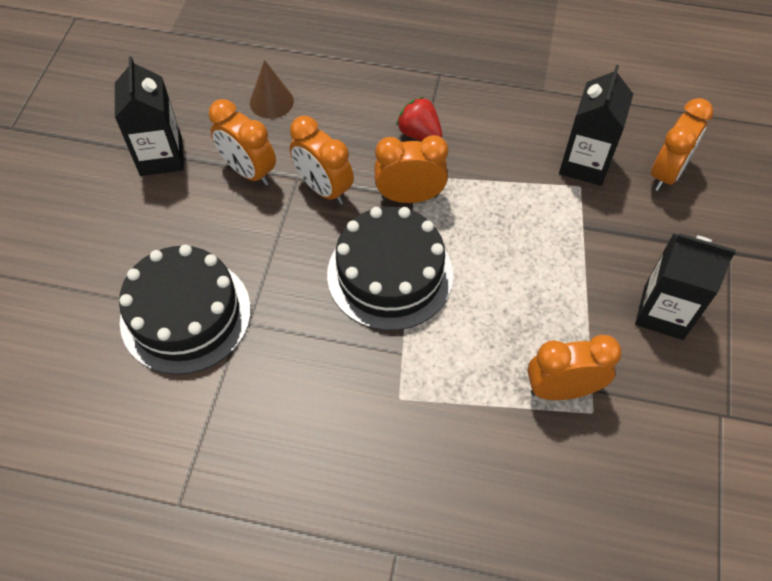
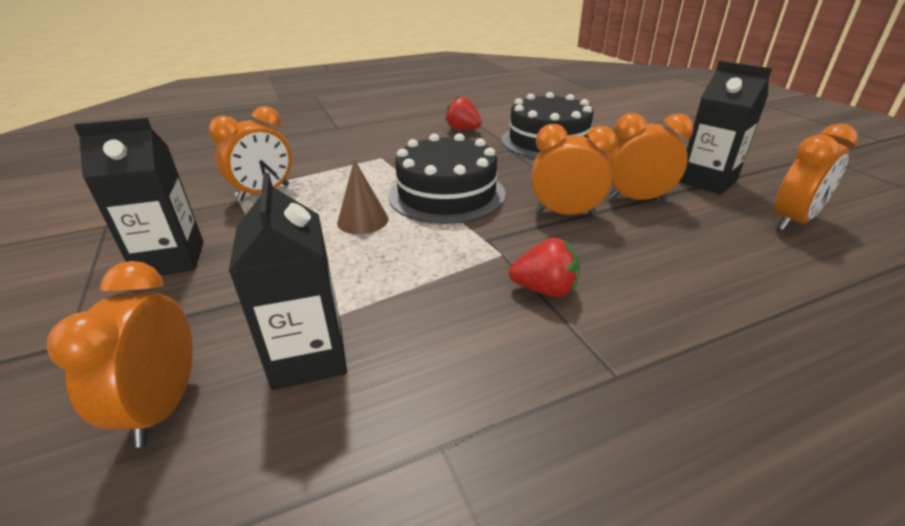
camera: 145 degrees right, 25 degrees down
brown cone [250,60,294,119] -> brown cone moved to [337,159,389,234]
orange clock [374,135,448,203] -> orange clock moved to [775,124,858,231]
none -> red strawberry [445,96,482,130]

